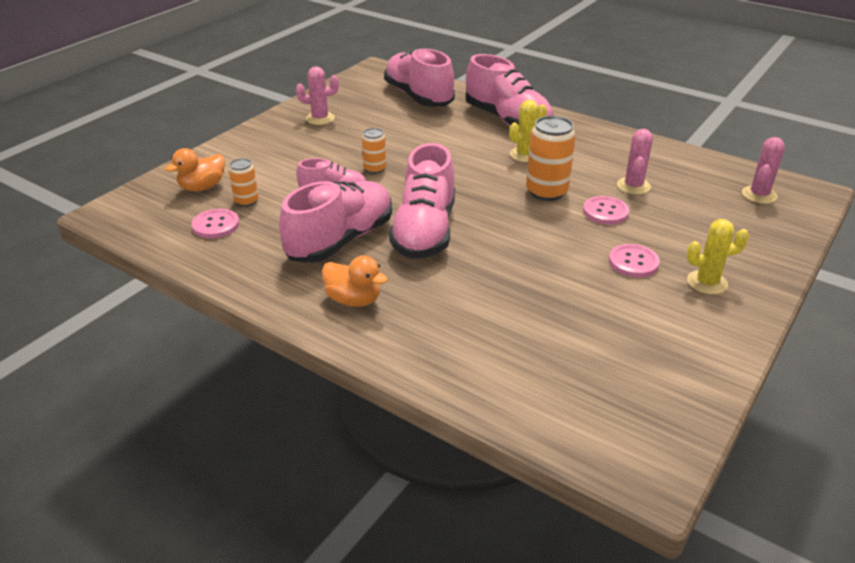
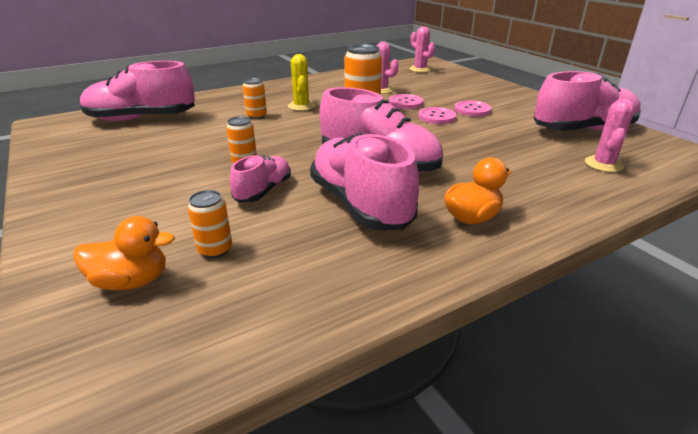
camera: 65 degrees left, 5 degrees down
orange duck [165,148,225,191] -> orange duck turned 75 degrees counterclockwise [73,216,175,290]
pink button [192,209,239,239] -> pink button moved to [418,107,456,124]
pink cactus [296,66,339,125] -> pink cactus moved to [585,99,635,172]
pink shoe [465,54,554,126] -> pink shoe moved to [534,71,641,131]
yellow cactus [686,219,749,294] -> none
none -> orange can [243,78,267,119]

